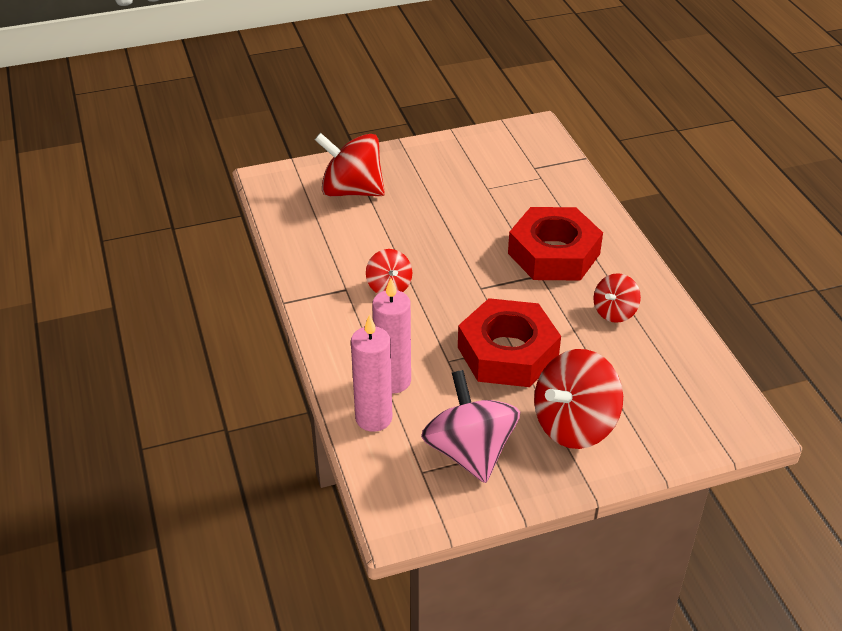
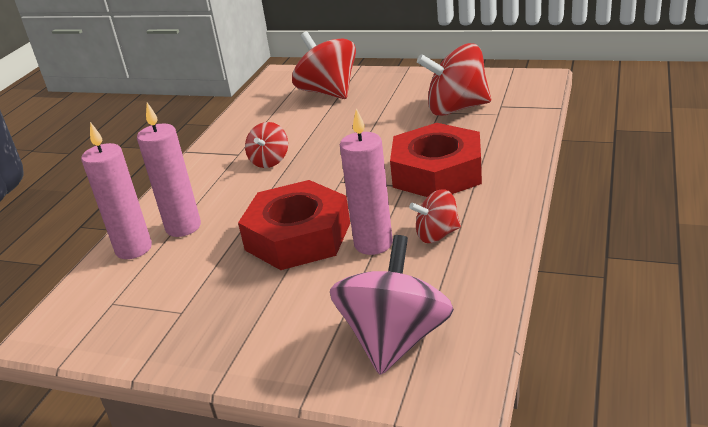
camera: 40 degrees right, 10 degrees down
pink spinning top [421,370,520,483] -> pink spinning top moved to [330,235,454,375]
red spinning top [534,349,623,449] -> red spinning top moved to [417,43,491,116]
none -> pink candle [340,108,393,255]

